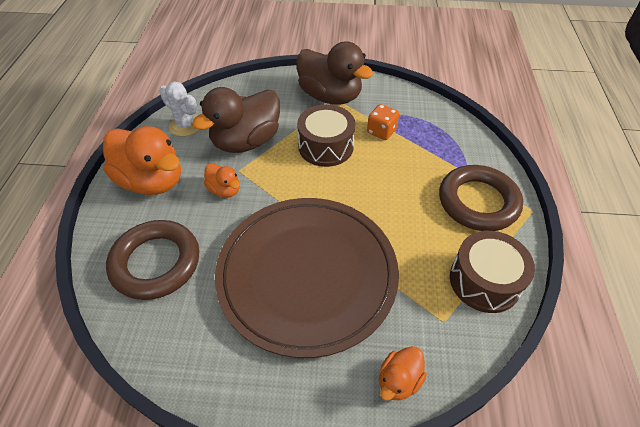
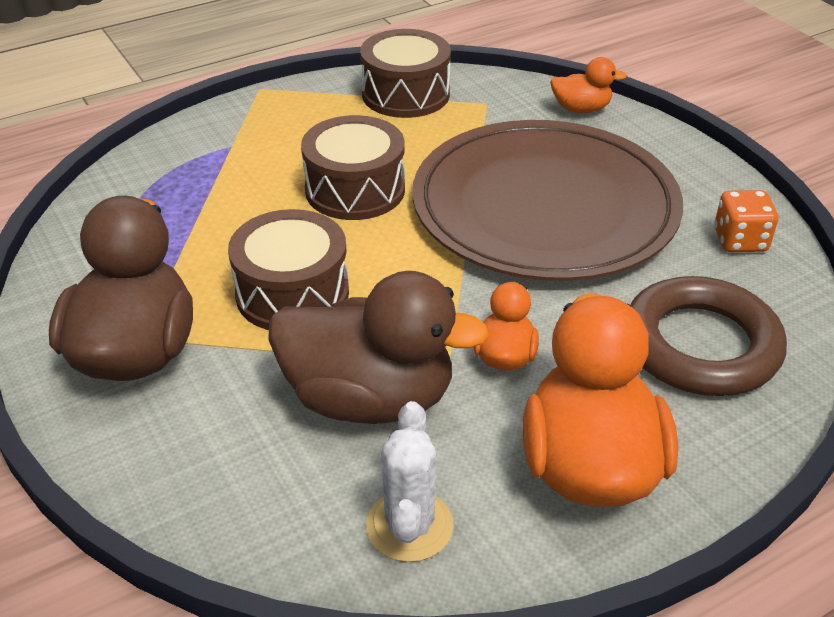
camera: 125 degrees left, 10 degrees down
orange dice [367,104,399,140] -> orange dice moved to [714,190,778,252]
brown ring [439,165,523,231] -> none
none -> brown drum [301,115,405,220]

